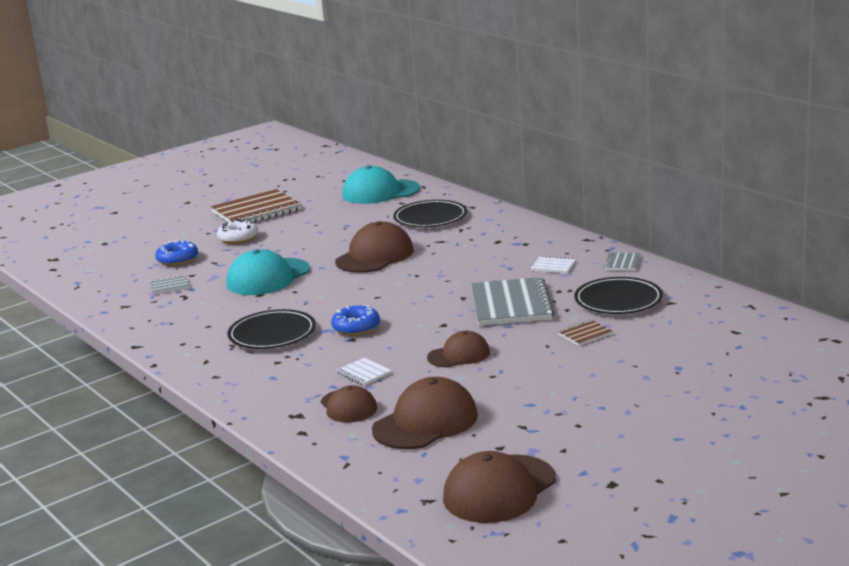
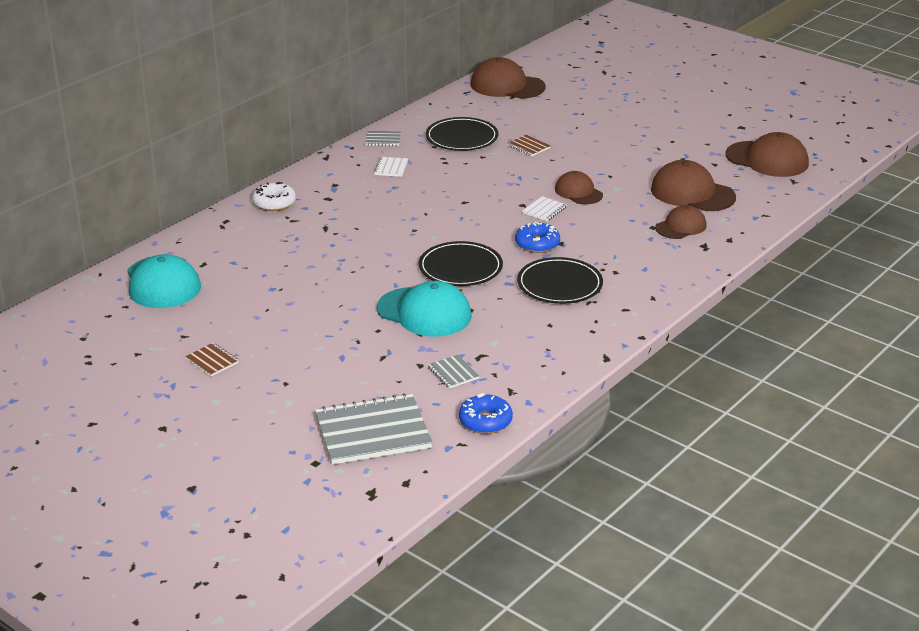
camera: 105 degrees left, 10 degrees up
blue donut [155,240,198,266] -> blue donut moved to [459,393,513,434]
brown notebook [211,189,302,223] -> brown notebook [185,343,239,376], size x0.45
white donut [217,219,258,244] -> white donut moved to [252,182,296,211]
brown cap [335,221,414,273] -> brown cap moved to [471,57,546,99]
white notebook [337,358,392,386] -> white notebook moved to [522,196,567,221]
black plate [393,200,467,227] -> black plate moved to [419,241,503,286]
grey notebook [471,277,554,326] -> grey notebook moved to [315,393,433,465]

